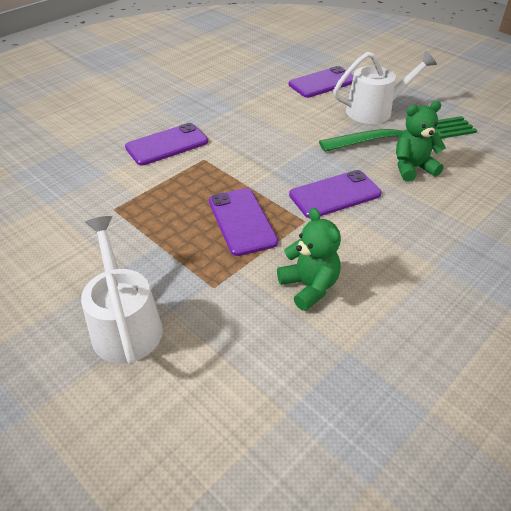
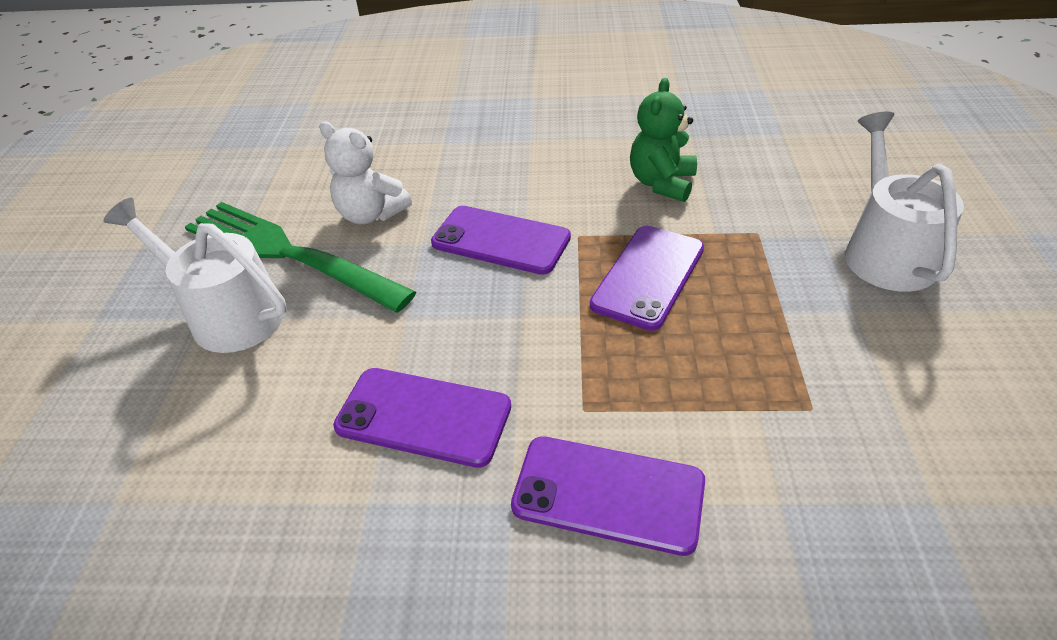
camera: 130 degrees left, 0 degrees up
white watering can [81,216,163,365] -> white watering can turned 150 degrees clockwise [845,112,964,292]
purple phone [289,66,354,98] -> purple phone moved to [333,368,511,468]
green teddy bear [396,101,446,182] -> white teddy bear [319,121,412,224]

